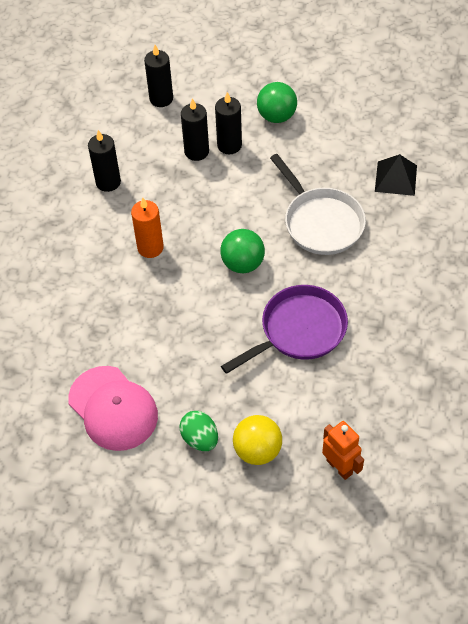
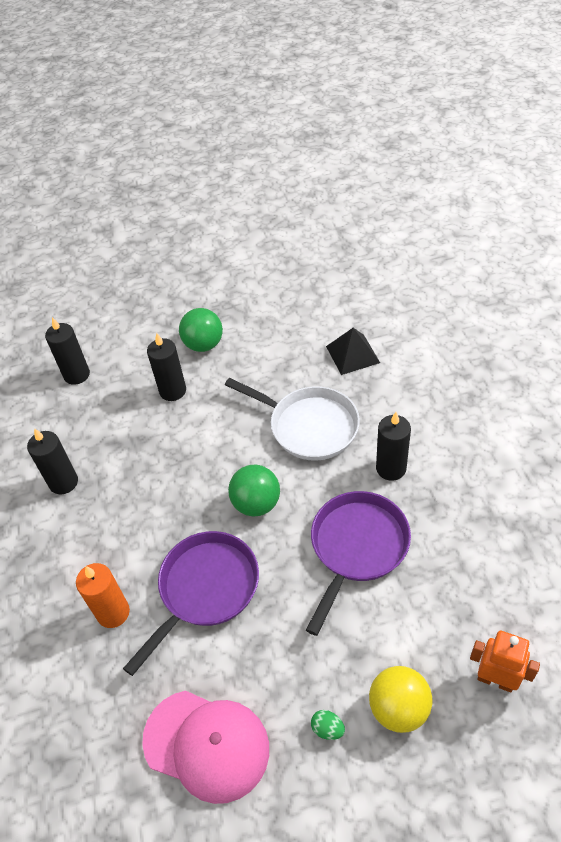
camera: 25 degrees left, 5 degrees down
orange candle [131,198,164,258] -> orange candle moved to [76,563,130,628]
green egg [179,411,218,451] -> green egg [311,710,345,740], size x0.60
black candle [181,98,209,161] -> black candle moved to [376,412,411,481]
none -> purple pan [123,531,259,676]

